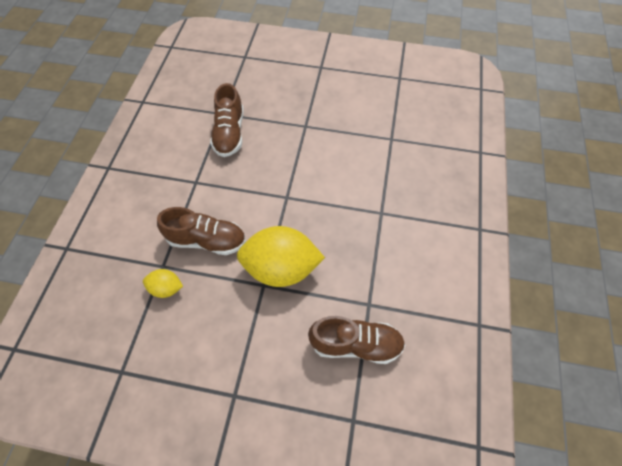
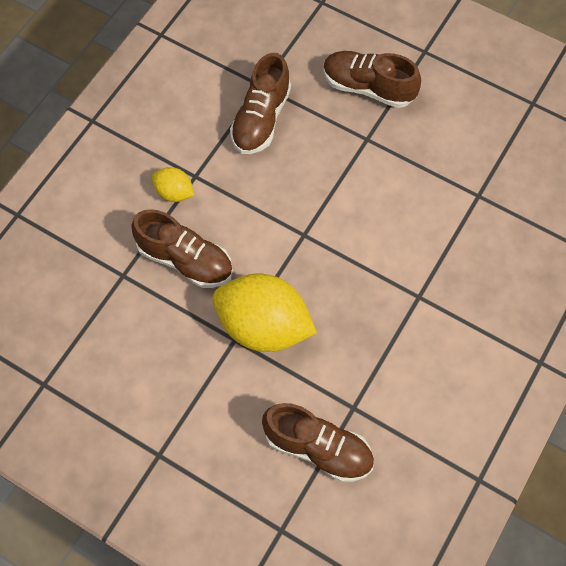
camera: 20 degrees right, 5 degrees up
yellow lemon [143,269,183,298] -> yellow lemon moved to [152,167,194,202]
none -> brown shoe [323,51,421,108]

